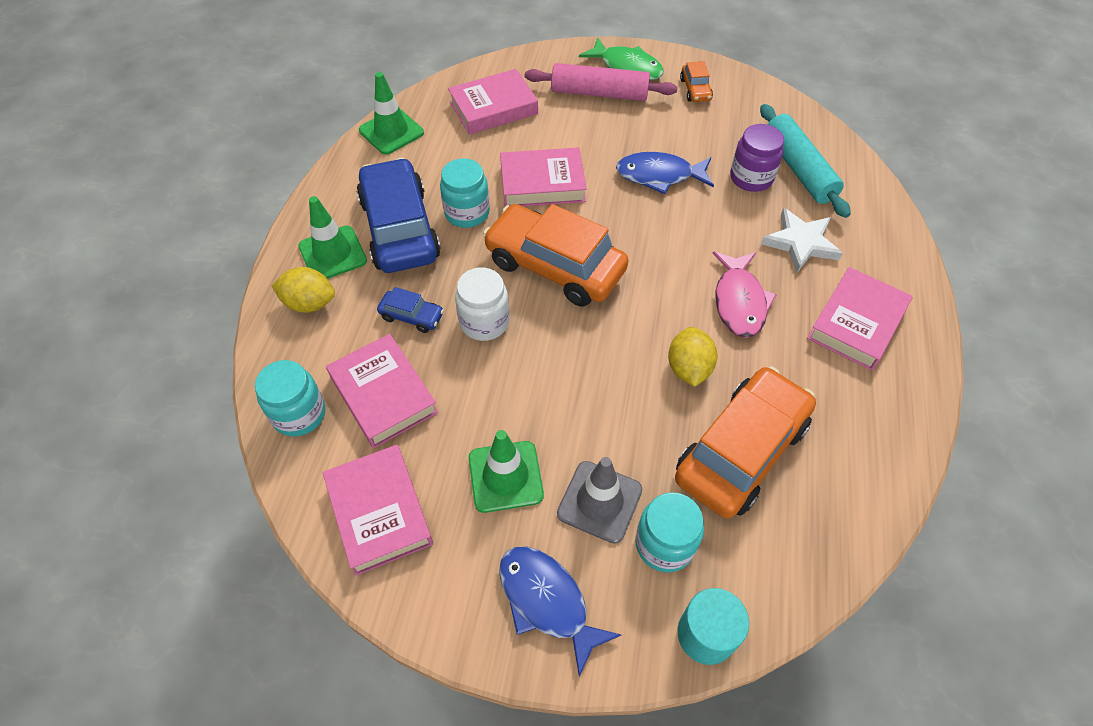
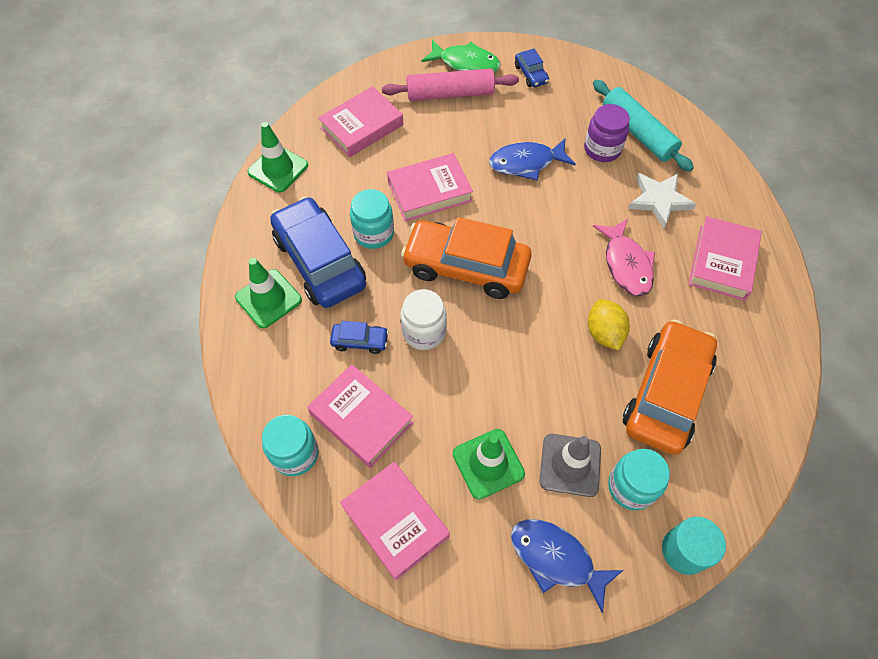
camera: 15 degrees left, 5 degrees up
yellow lemon [271,267,335,313] -> none
orange car [680,61,713,102] -> blue car [515,49,549,87]

